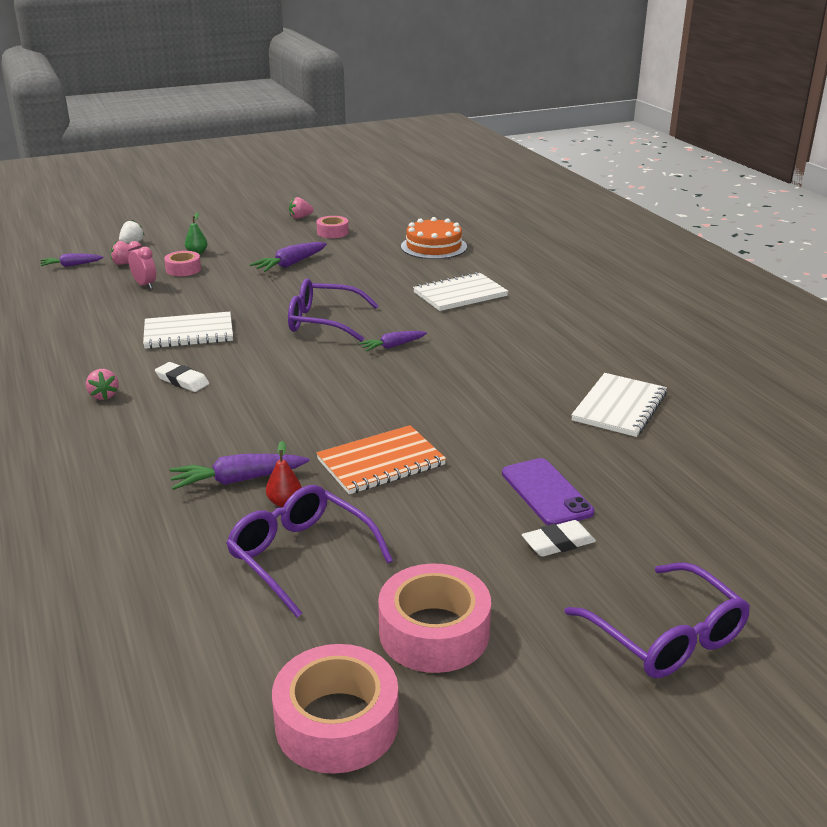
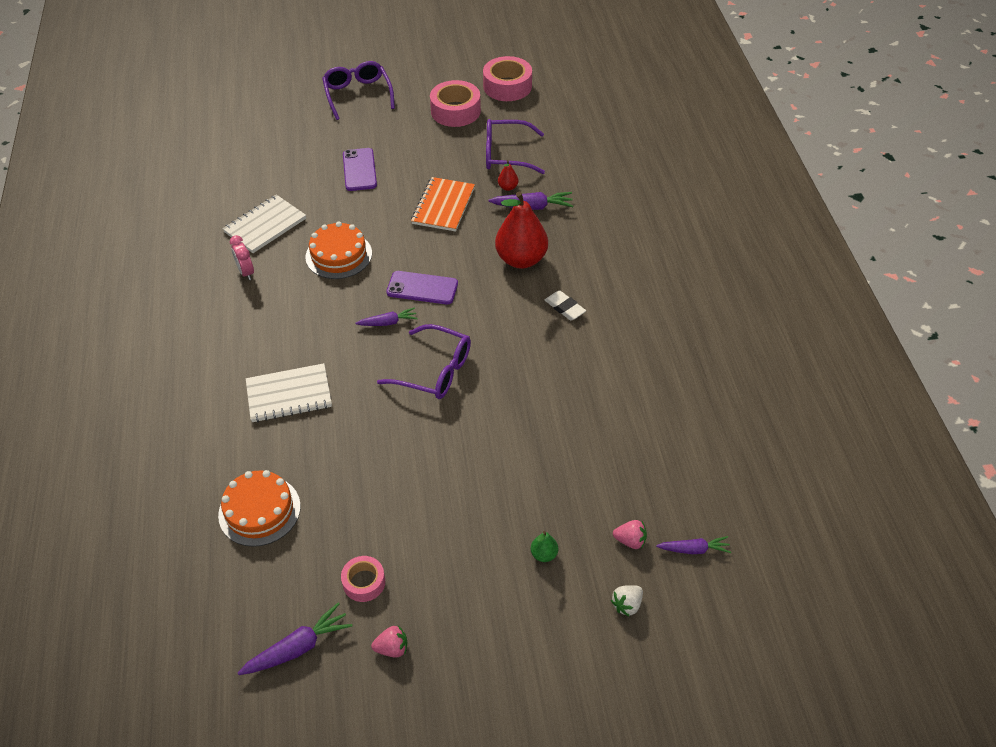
camera: 165 degrees left, 20 degrees up
pink strawberry [86,369,119,400] -> none
pink clock [127,241,156,289] -> pink clock moved to [230,235,254,280]
white notebook [143,312,233,349] -> none
pink tape [164,251,201,276] -> none
purple glasses [226,485,393,618] -> purple glasses turned 120 degrees clockwise [486,119,545,174]
purple carrot [249,242,327,272] -> purple carrot moved to [238,603,352,675]
orange notebook [316,425,446,494] -> orange notebook turned 60 degrees counterclockwise [411,177,475,232]
white eraser [522,520,596,557] -> none
none -> orange cake [306,221,372,279]
none -> purple phone [386,271,458,304]
none -> red pear [495,192,548,269]

